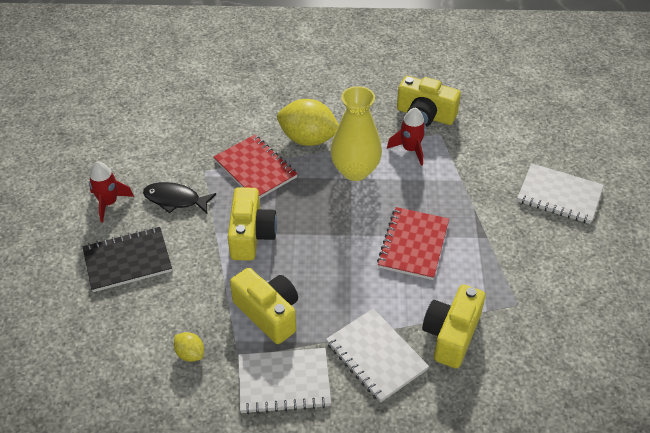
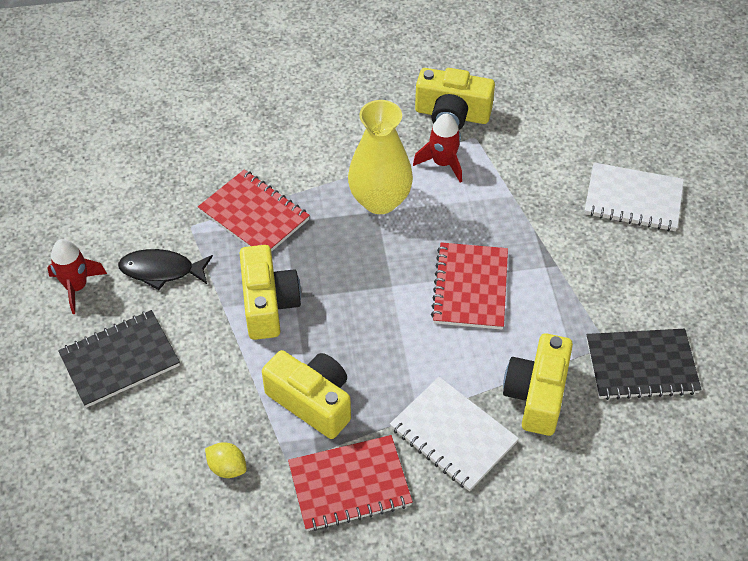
camera: 10 degrees left, 5 degrees up
white notebook [238,348,331,414] -> red notebook [288,435,413,531]
yellow lemon [277,99,339,146] -> none
none -> black notebook [586,329,701,400]

